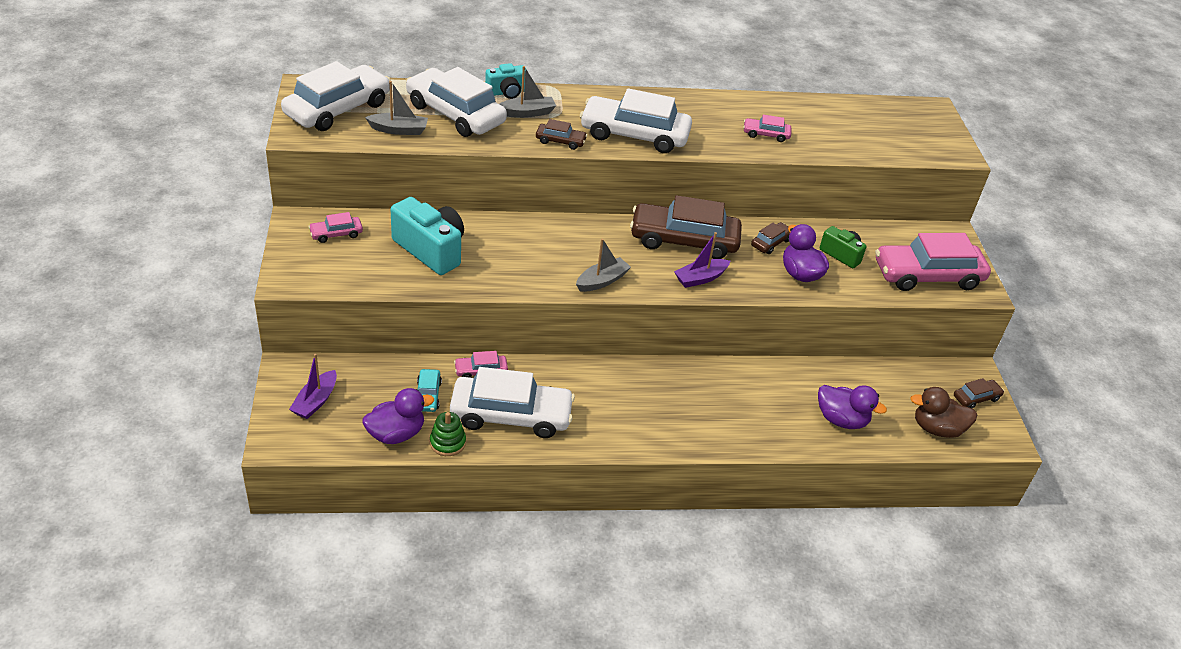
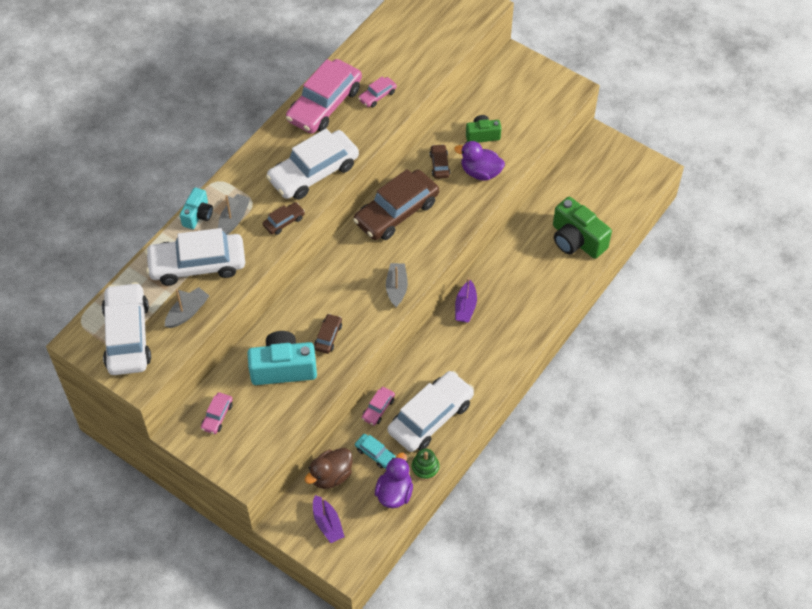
camera: 45 degrees left, 15 degrees up
purple boat [674,232,730,288] -> purple boat moved to [455,278,477,323]
purple duck [818,385,887,429] -> green camera [553,197,612,259]
pink car [875,233,991,291] -> pink car moved to [286,59,362,134]
brown duck [910,387,977,438] -> brown duck moved to [305,448,352,489]
brown car [954,378,1004,409] -> brown car moved to [314,314,342,354]

